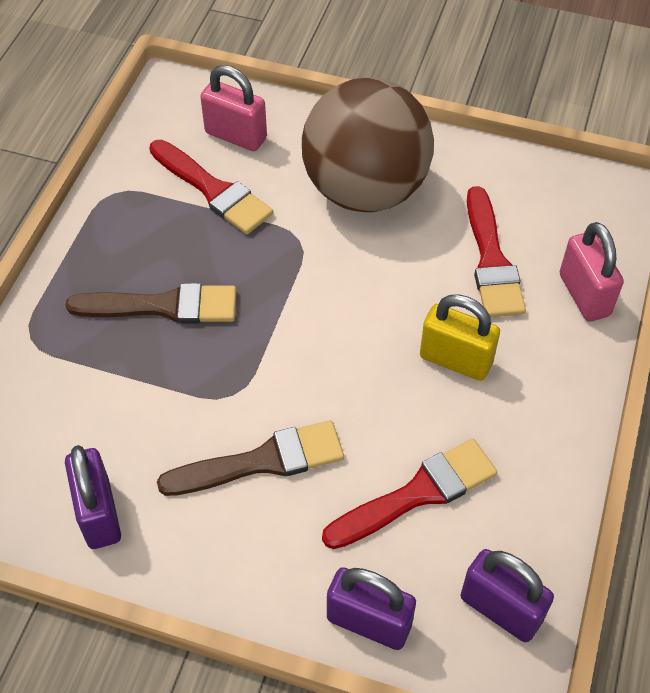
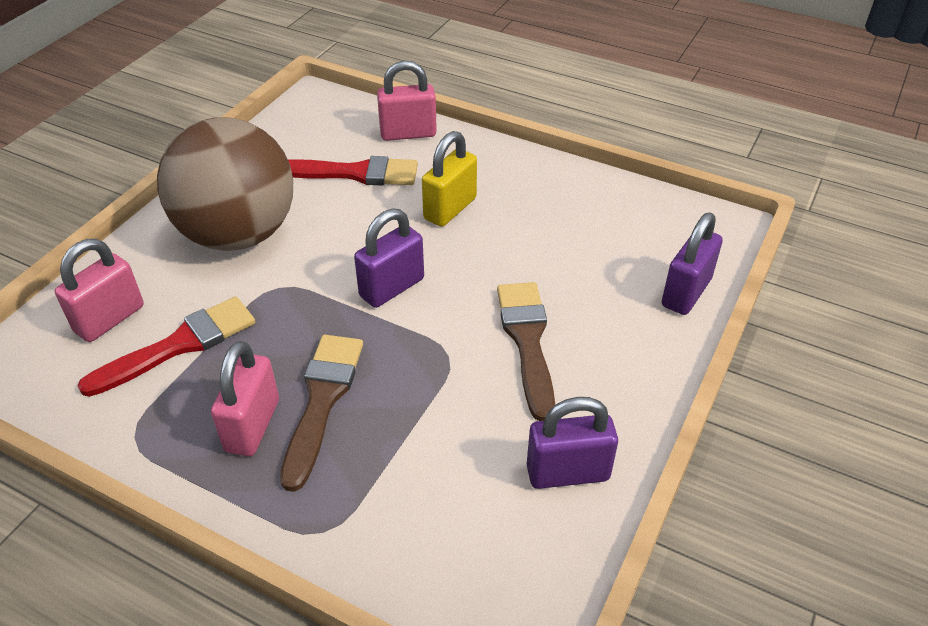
camera: 80 degrees left, 10 degrees down
red brush [322,439,497,549] -> none
purple padlock [461,549,554,642] -> purple padlock moved to [354,209,424,308]
none -> pink padlock [211,341,279,456]

